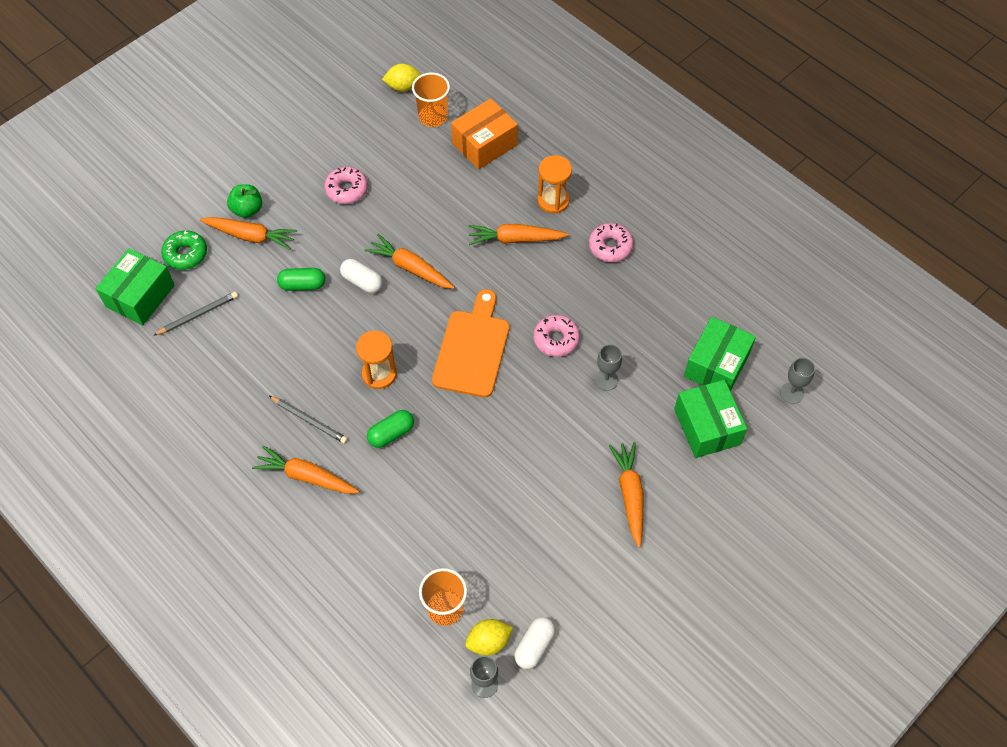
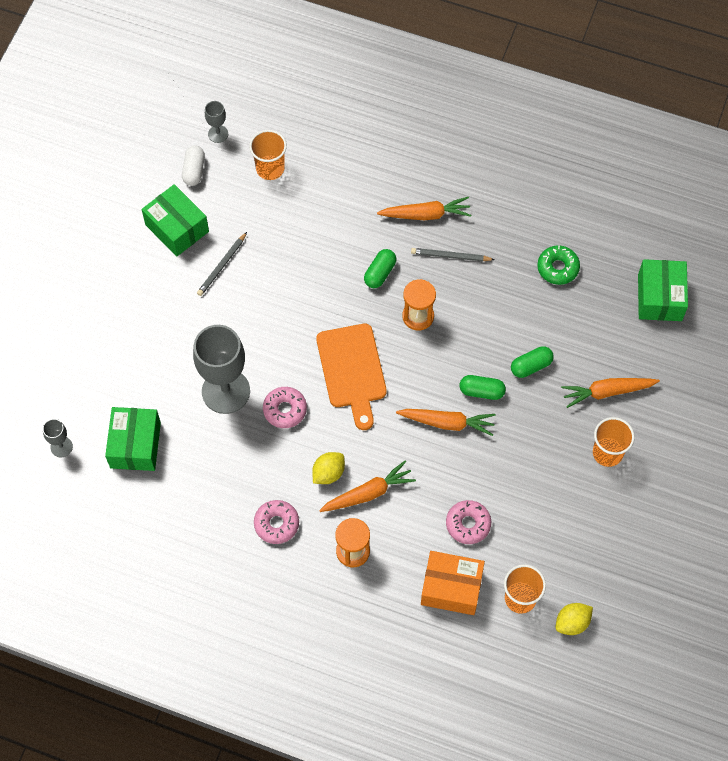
camera: 155 degrees right, 5 degrees up
grey pencil [153,292,238,336] -> grey pencil moved to [197,232,247,296]
green donut [161,230,207,270] -> green donut moved to [537,246,580,285]
green apple [227,184,262,218] -> none
pink donut [324,167,368,204] -> pink donut moved to [446,500,491,544]
white capsule [340,259,383,293] -> green capsule [460,375,506,400]
orange box [451,98,518,170] -> orange box turned 75 degrees clockwise [421,551,485,615]
yellow lemon [465,619,513,655] -> yellow lemon moved to [312,452,345,484]
grey goblet [595,344,622,391] -> grey goblet [193,325,250,414], size x2.21
orange carrot [609,442,643,548] -> none
green box [674,380,747,458] -> green box moved to [142,184,209,256]
none -> orange cup [593,417,635,467]

